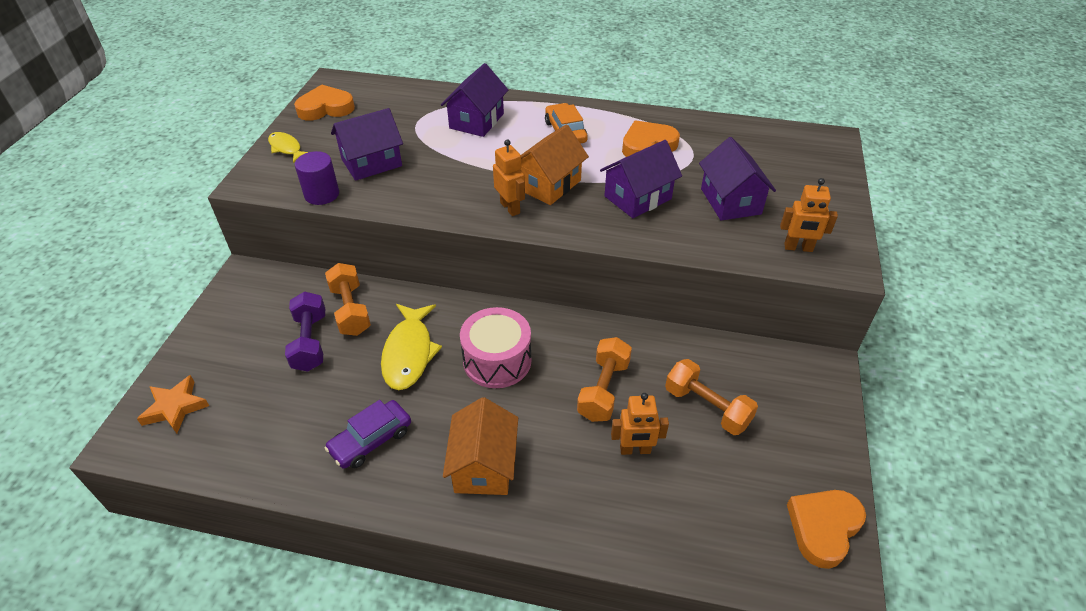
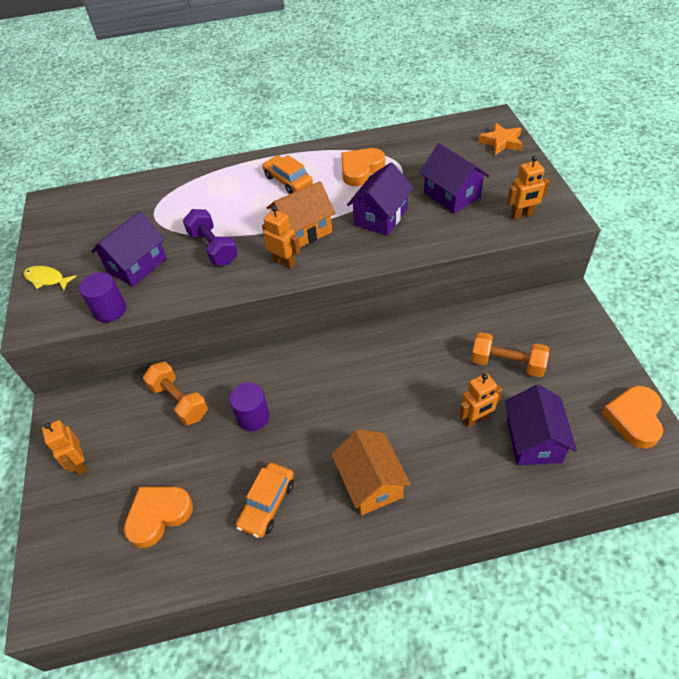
camera: 20 degrees left, 5 degrees up
orange star [137,375,209,433] -> orange star moved to [478,123,523,155]
purple dumbbell [285,291,325,372] -> purple dumbbell moved to [183,209,238,266]
orange heart [294,85,355,121] -> orange heart moved to [124,487,193,548]
purple car [325,400,411,469] -> orange car [236,462,294,538]
yellow fish [381,304,442,390] -> purple cylinder [229,383,270,431]
purple house [441,63,508,137] -> purple house moved to [505,384,577,465]
pink drum [460,307,531,388] -> none
orange house [520,124,589,205] -> orange house turned 45 degrees clockwise [266,181,336,247]
orange dumbbell [577,337,632,422] -> none
none -> orange robot [42,420,87,475]

